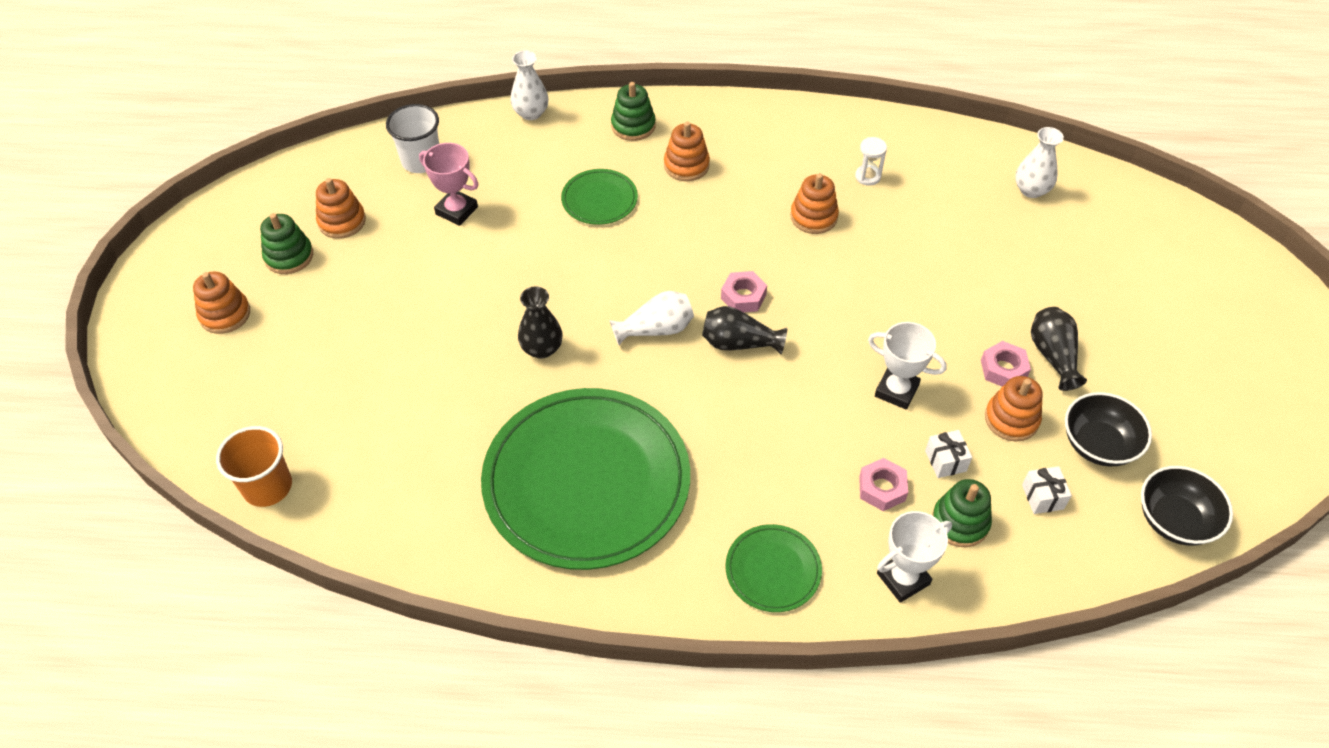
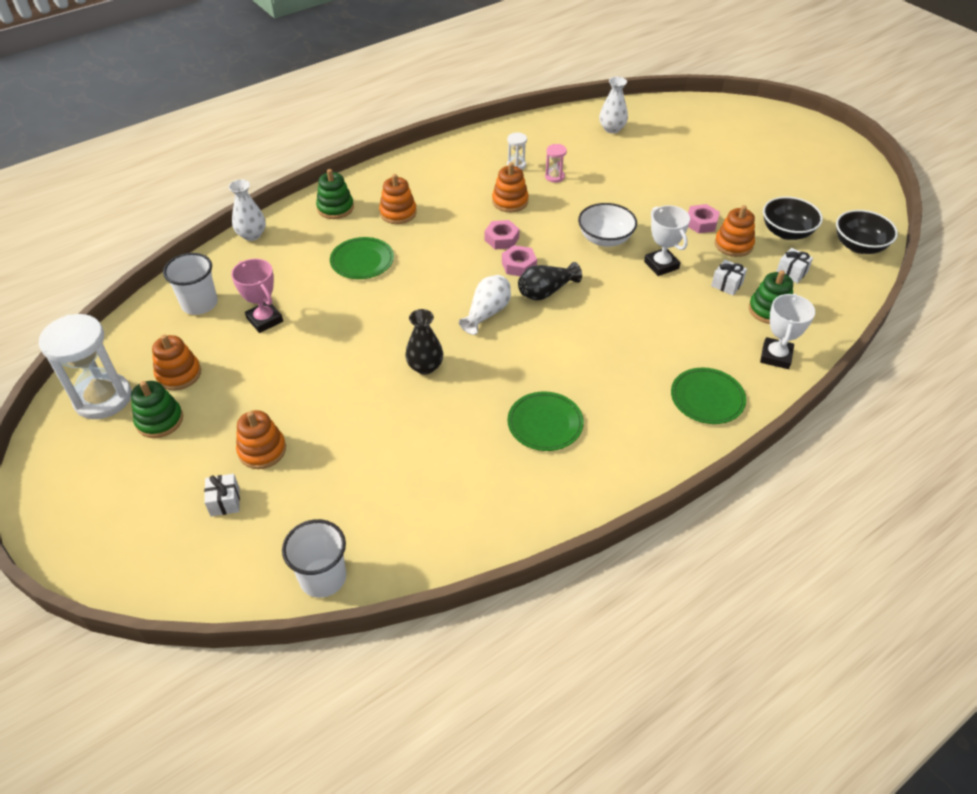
camera: 40 degrees left, 5 degrees down
orange stacking toy [193,271,250,334] -> orange stacking toy moved to [236,410,286,469]
orange cup [216,426,292,507] -> white cup [282,519,346,598]
pink trophy [419,143,478,226] -> pink trophy turned 60 degrees clockwise [231,259,283,333]
green plate [481,388,690,570] -> green plate [507,391,584,451], size x0.44
pink nut [859,458,908,511] -> pink nut moved to [485,220,520,250]
white trophy [868,322,947,409] -> white trophy turned 75 degrees clockwise [644,205,690,276]
black vase [1031,307,1087,391] -> none
none -> white hourglass [39,314,132,419]
none -> white gift [204,474,240,516]
none -> pink hourglass [545,144,567,183]
none -> white bowl [578,203,637,247]

